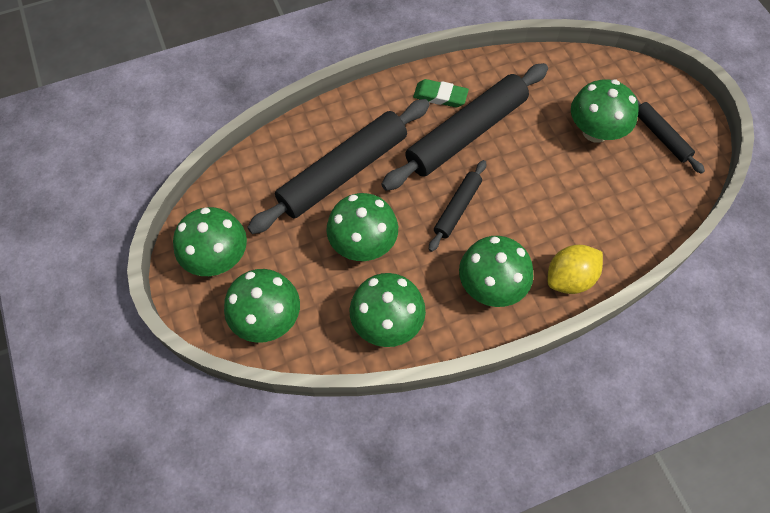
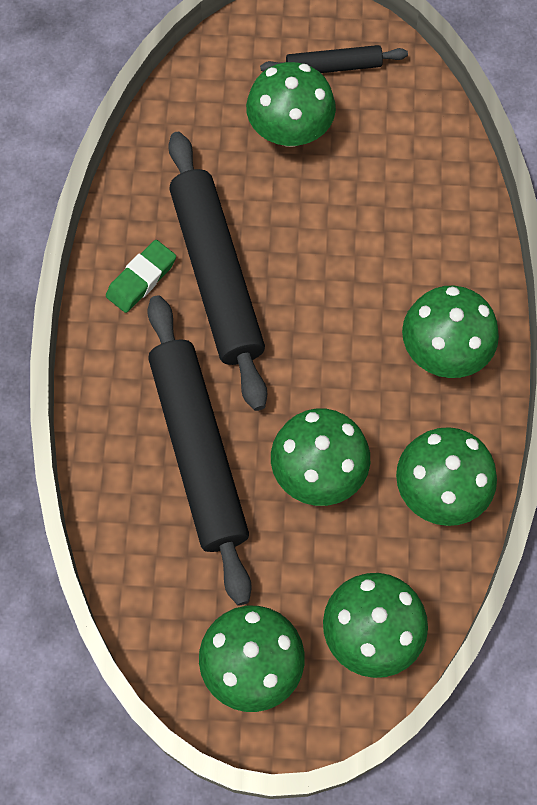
camera: 65 degrees left, 5 degrees up
black rolling pin [429,160,486,252] -> none
yellow lemon [548,245,603,294] -> none

